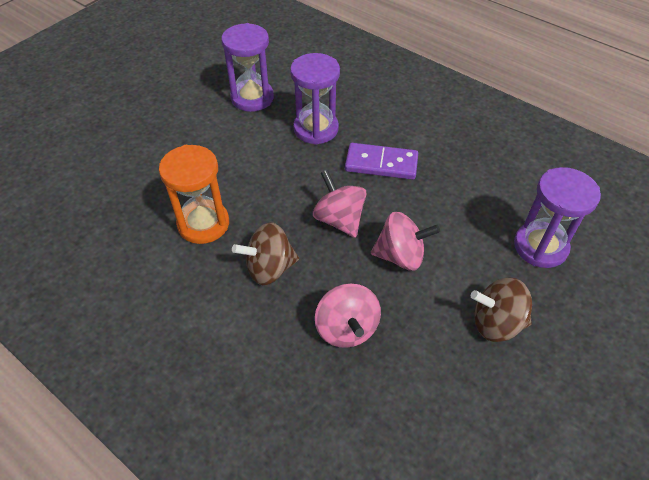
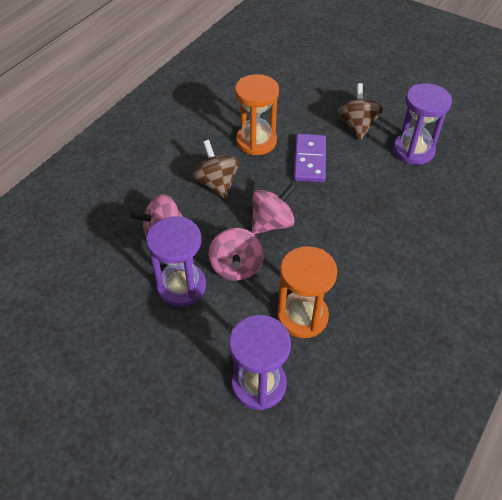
camera: 85 degrees right, 0 degrees up
purple hourglass [290,53,340,145] -> purple hourglass moved to [146,216,206,307]
purple domino [345,143,418,180] -> purple domino moved to [294,134,326,183]
brown spinning top [471,278,532,342] -> brown spinning top moved to [337,83,383,140]
none -> orange hourglass [277,246,337,338]

